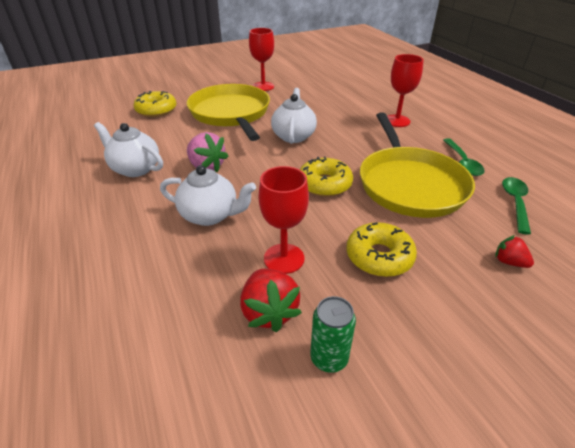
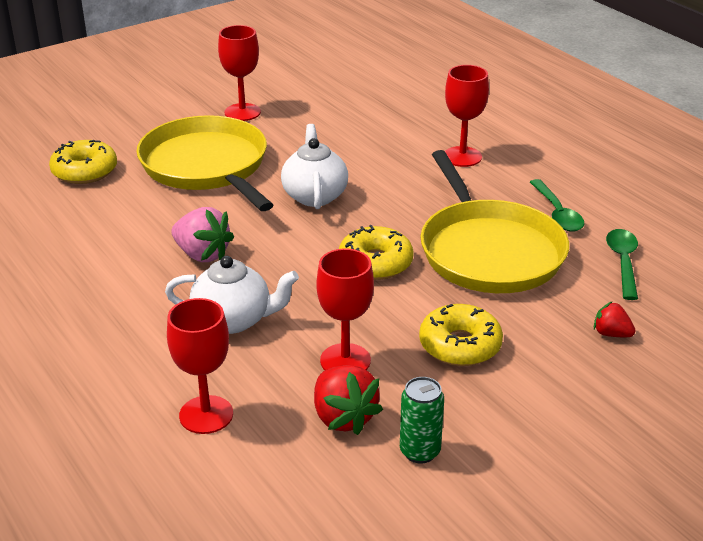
camera: 10 degrees left, 5 degrees down
white teapot [94,122,163,177] -> none
none -> red goblet [167,298,233,434]

